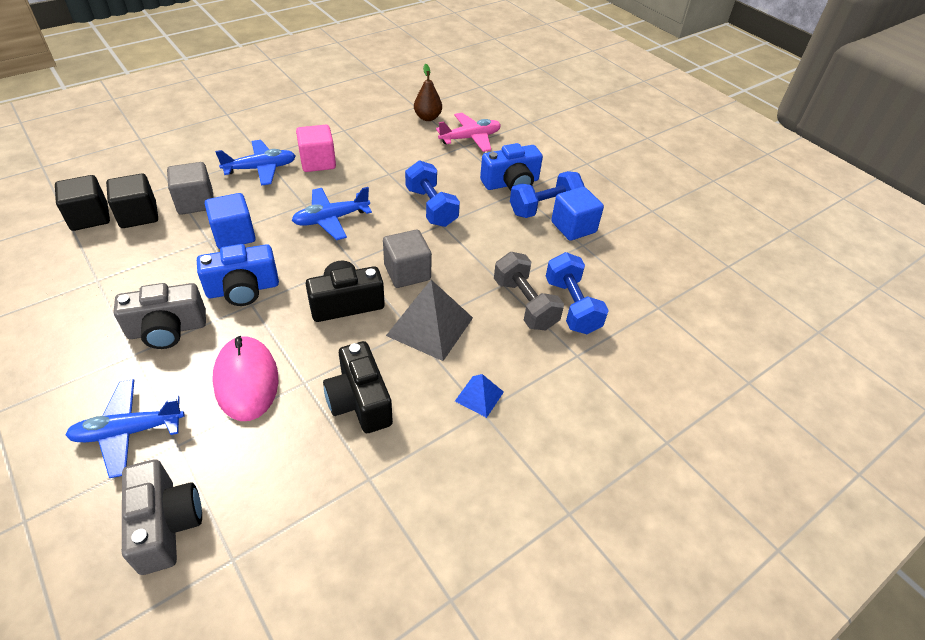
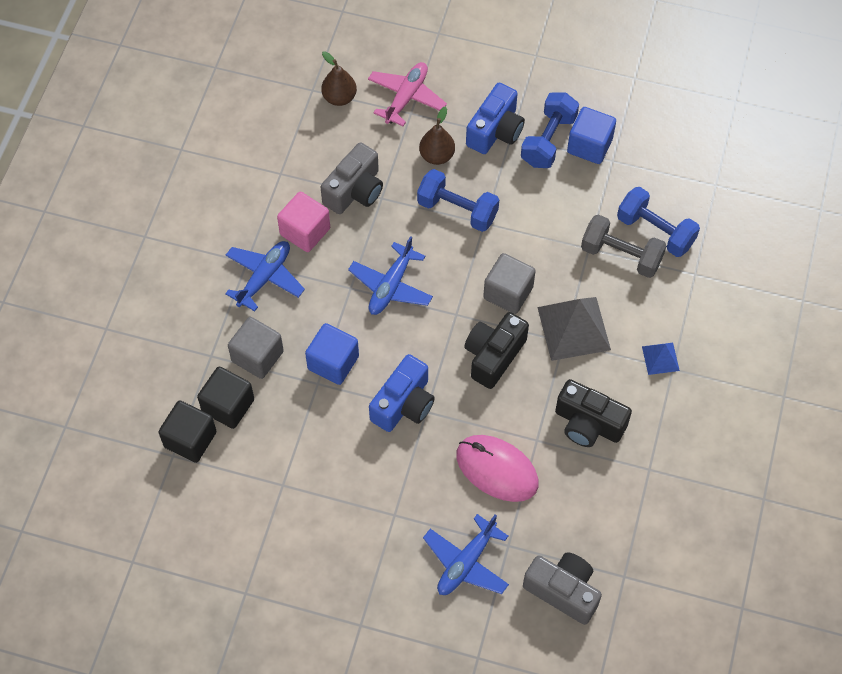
camera: 35 degrees left, 15 degrees up
grey camera [114,283,206,349] -> grey camera moved to [321,142,383,214]
none -> brown pear [419,106,455,165]

